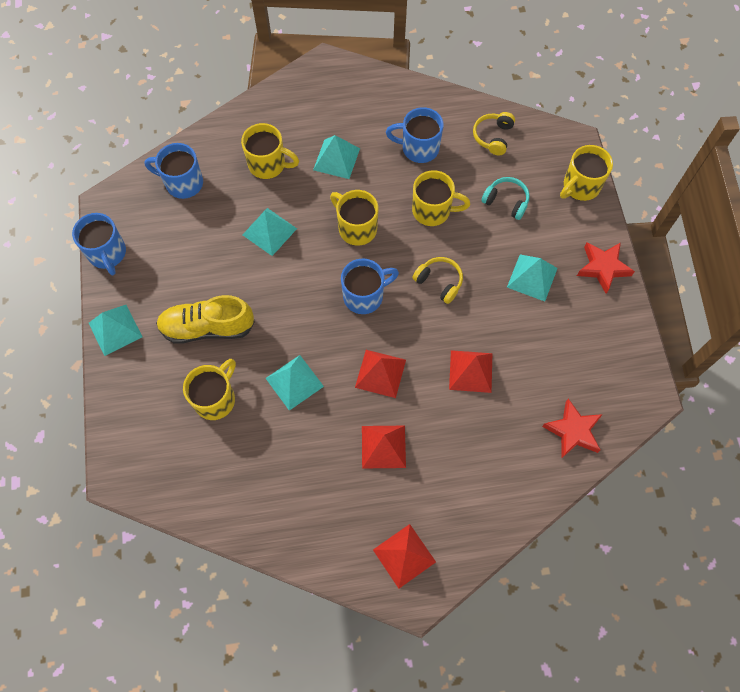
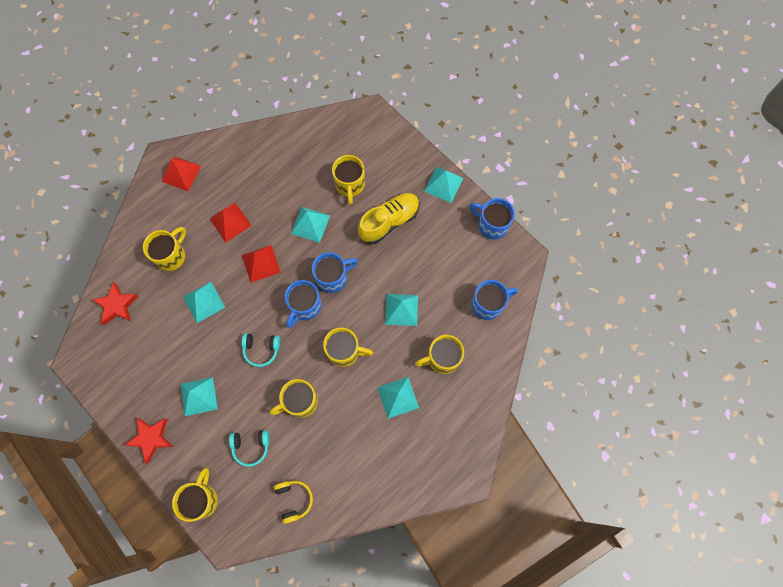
camera: 145 degrees right, 5 degrees up
blue mug [386,107,444,163] -> blue mug moved to [312,252,358,293]
yellow headphones [412,257,463,304] -> turquoise headphones [242,333,280,367]
red pyramid [449,350,492,393] -> turquoise pyramid [183,282,225,323]
none -> yellow mug [143,227,186,271]

